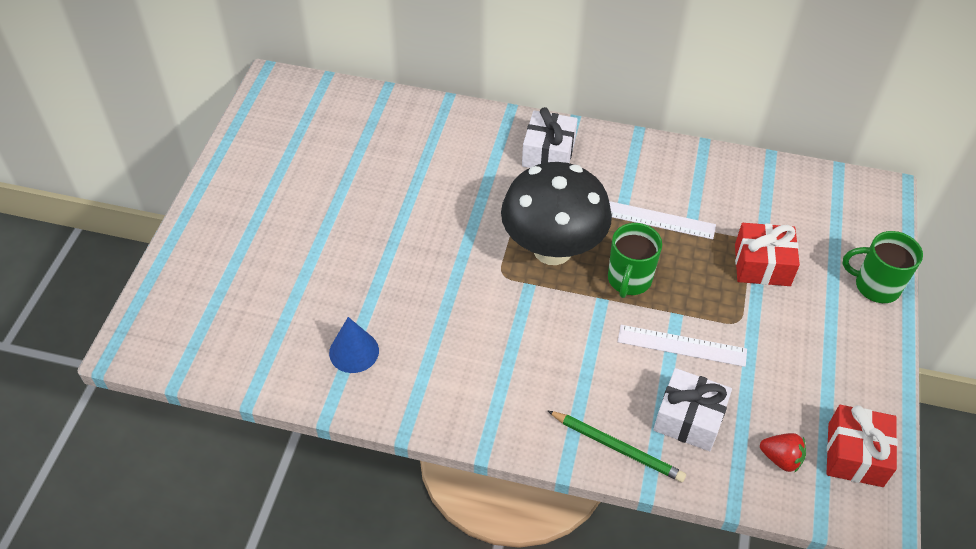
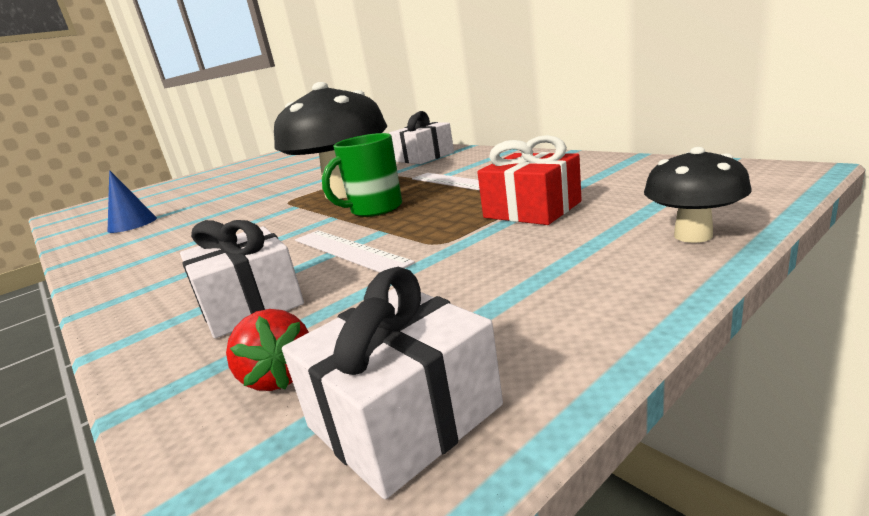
camera: 40 degrees right, 30 degrees down
green pencil [547,410,686,482] -> none
red gift [827,405,898,487] -> white gift [282,267,503,499]
green mug [842,231,923,303] -> black mushroom [644,147,751,243]

